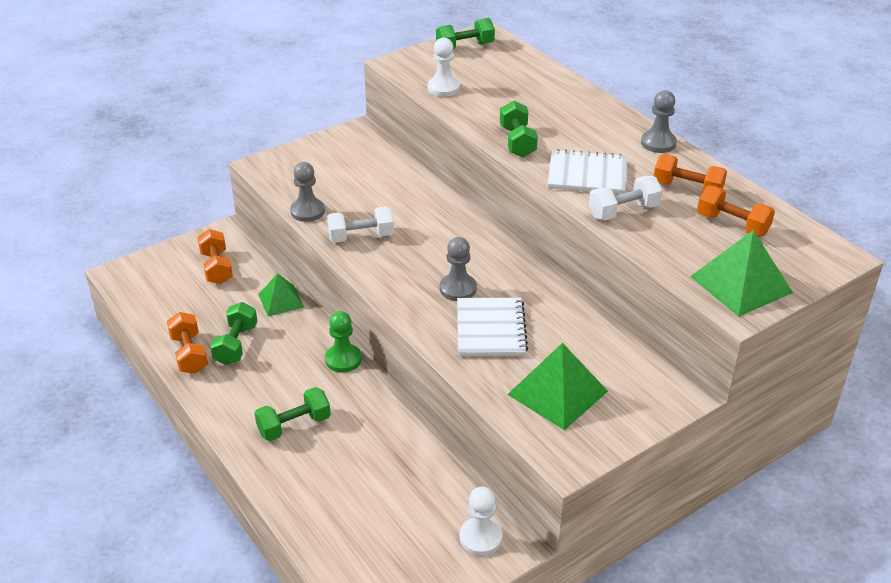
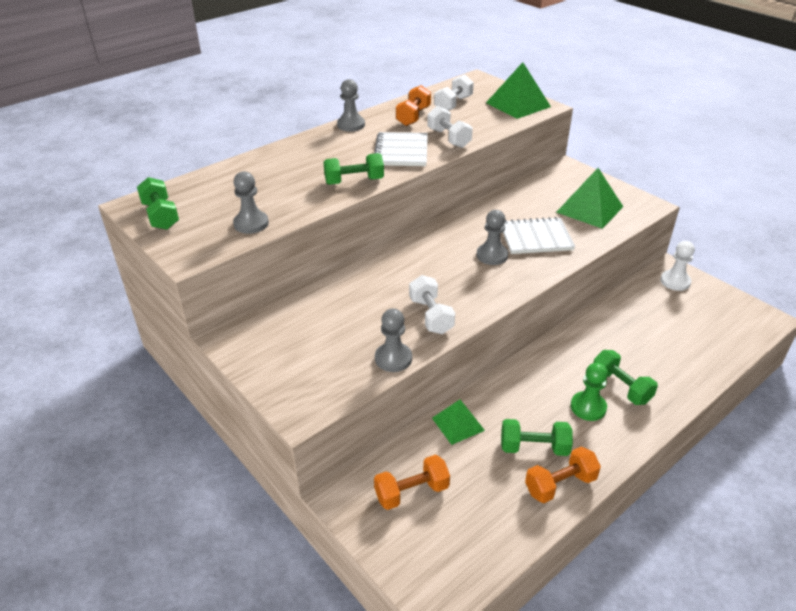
camera: 95 degrees left, 0 degrees up
green pawn [325,311,362,373] -> green pawn moved to [571,363,608,421]
white pawn [427,38,460,97] -> grey pawn [233,171,269,234]
orange dumbbell [697,185,775,237] -> white dumbbell [434,75,474,111]

